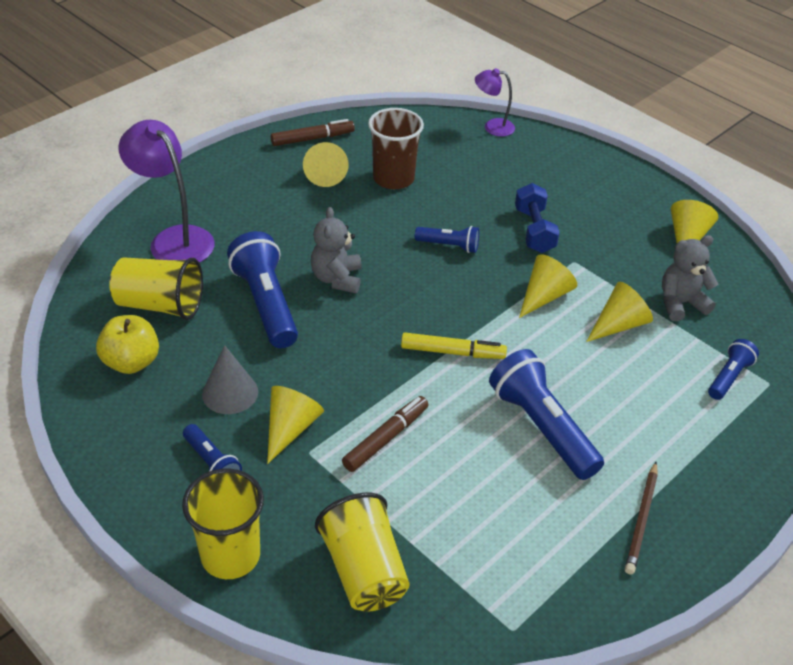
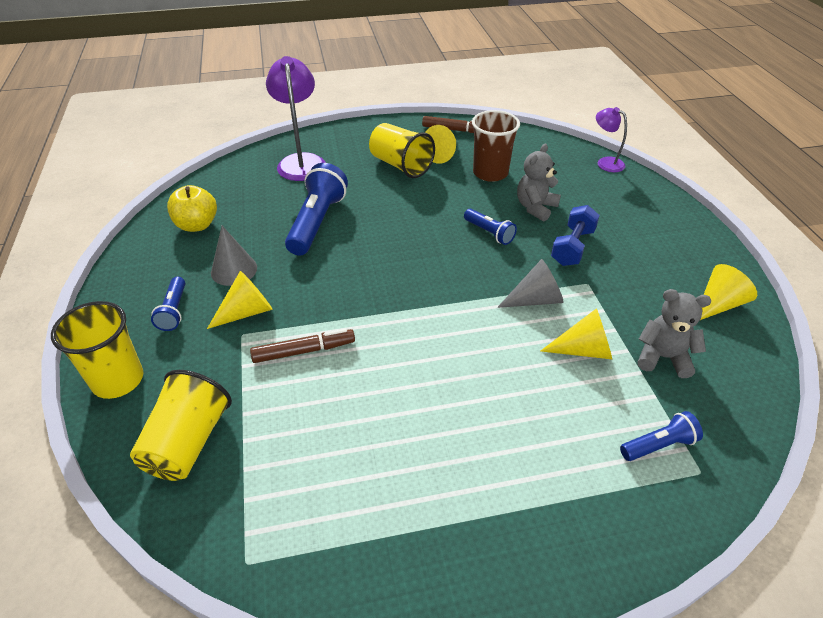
camera: 35 degrees right, 0 degrees up
yellow cup [109,258,203,320] -> yellow cup moved to [369,123,435,178]
grey teddy bear [311,207,362,293] -> grey teddy bear moved to [517,143,561,221]
yellow marker [401,333,507,359] -> none
blue flashlight [489,349,604,480] -> none
yellow cone [519,254,577,318] -> grey cone [497,259,563,308]
brown pencil [625,462,658,575] -> none

